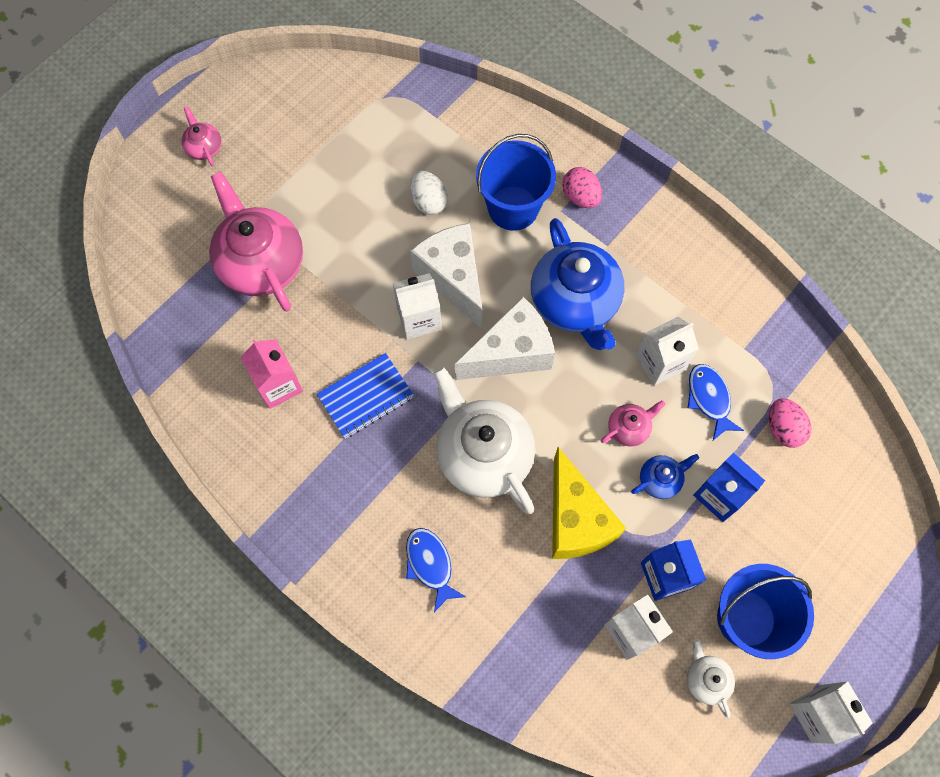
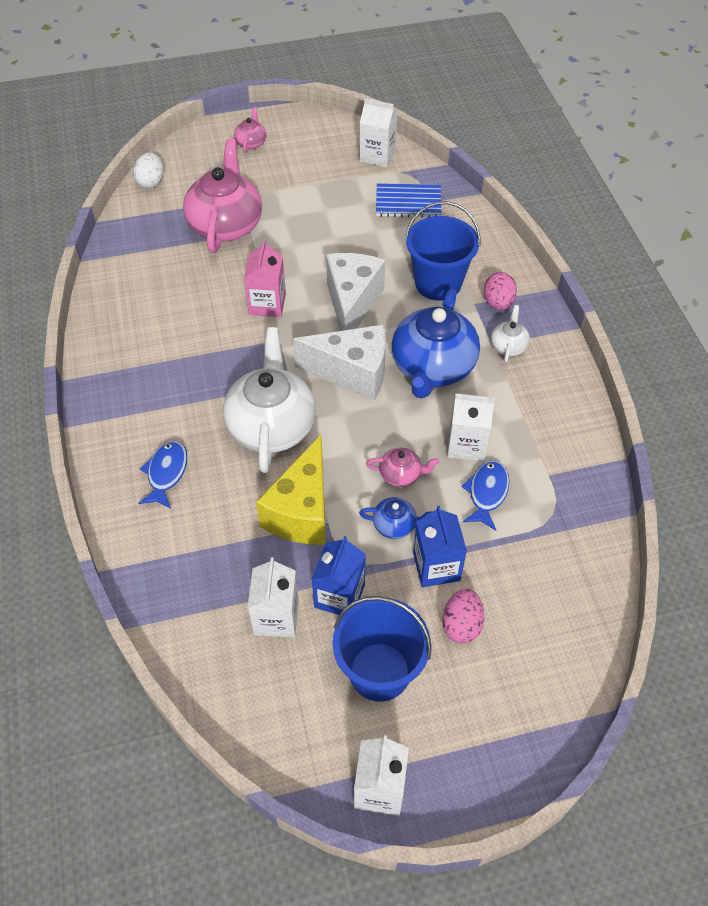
camera: 35 degrees right, 15 degrees down
pink carton [240,339,303,409] -> pink carton moved to [244,240,286,317]
blue notebook [317,353,414,438] -> blue notebook moved to [376,183,442,218]
white carton [393,273,442,340] -> white carton moved to [360,98,397,167]
white egg [410,171,448,215] -> white egg moved to [133,152,164,188]
white teapot [687,639,735,718] -> white teapot moved to [491,305,530,363]
pink egg [769,398,812,448] -> pink egg moved to [442,589,484,643]

